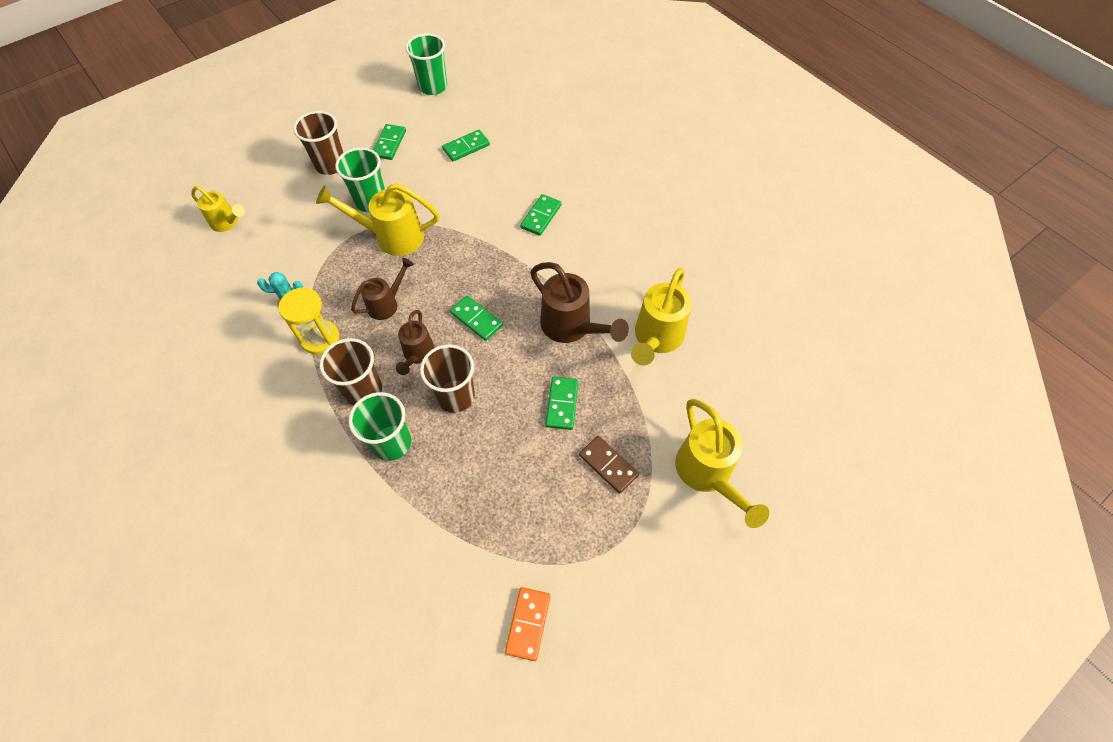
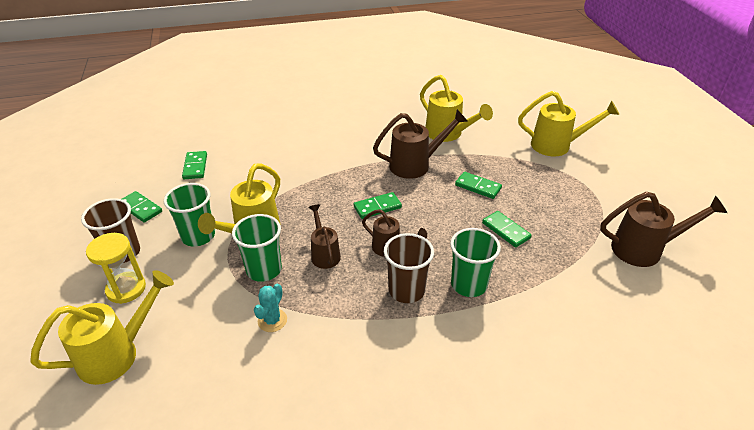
camera: 65 degrees left, 20 degrees down
yellow watering can [191,186,245,232] -> yellow watering can [30,270,174,385], size x1.62
yellow hourglass [278,287,339,355] -> yellow hourglass moved to [86,233,146,304]
green cup [405,34,447,95] -> green cup moved to [232,214,282,282]
brown cup [420,344,475,413] -> none
orange domino [505,587,551,661] -> brown watering can [600,192,727,267]
green domino [520,194,562,236] -> green domino moved to [482,211,532,248]
brown domino [579,436,639,494] -> none

